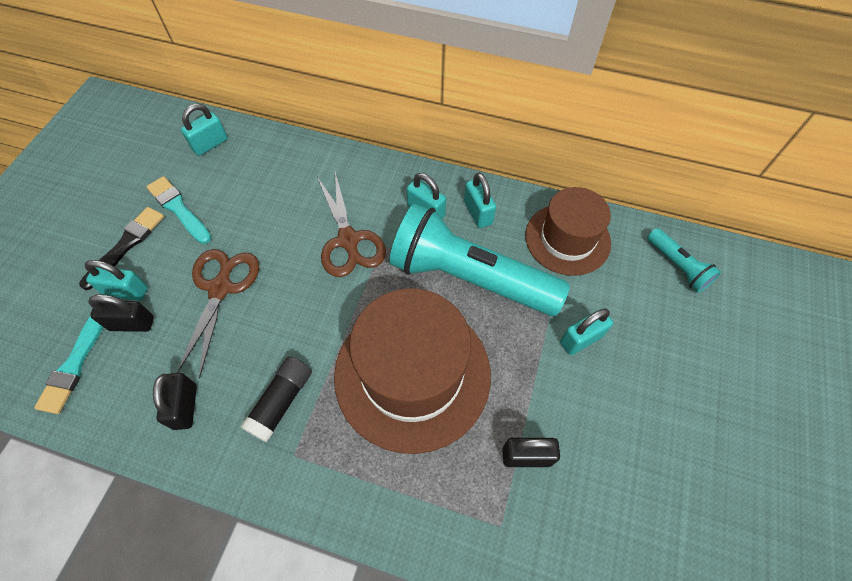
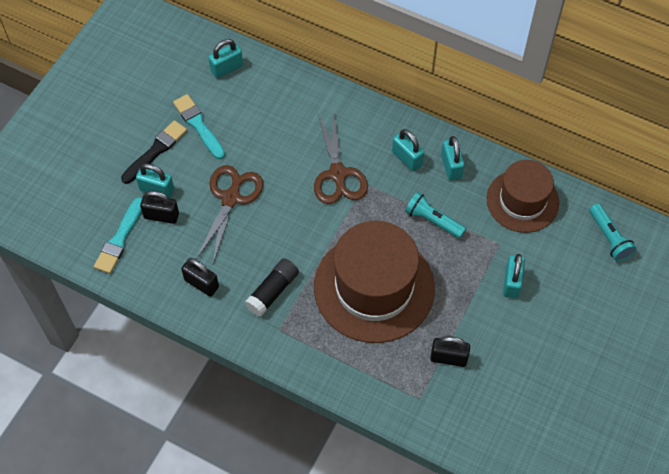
camera: 10 degrees right, 0 degrees up
black padlock [153,373,197,430] -> black padlock turned 60 degrees counterclockwise [181,258,219,297]
turquoise flashlight [389,204,570,316] -> turquoise flashlight [405,192,466,239], size x0.45
turquoise padlock [560,308,613,355] -> turquoise padlock turned 60 degrees counterclockwise [503,254,525,298]

